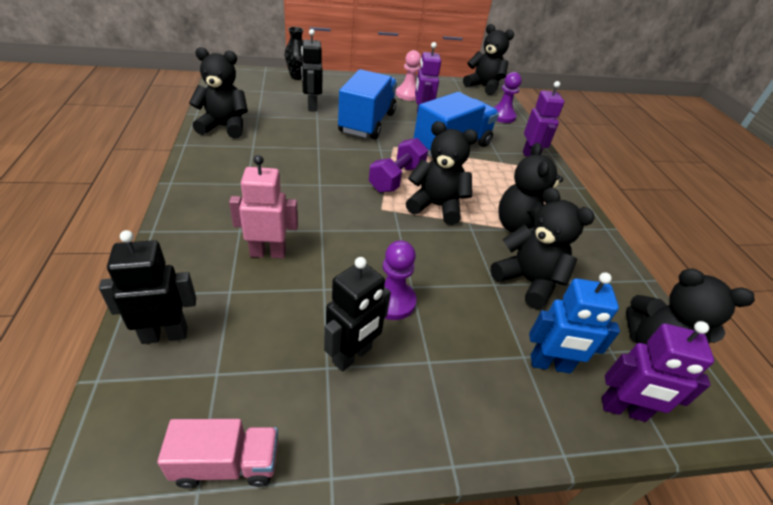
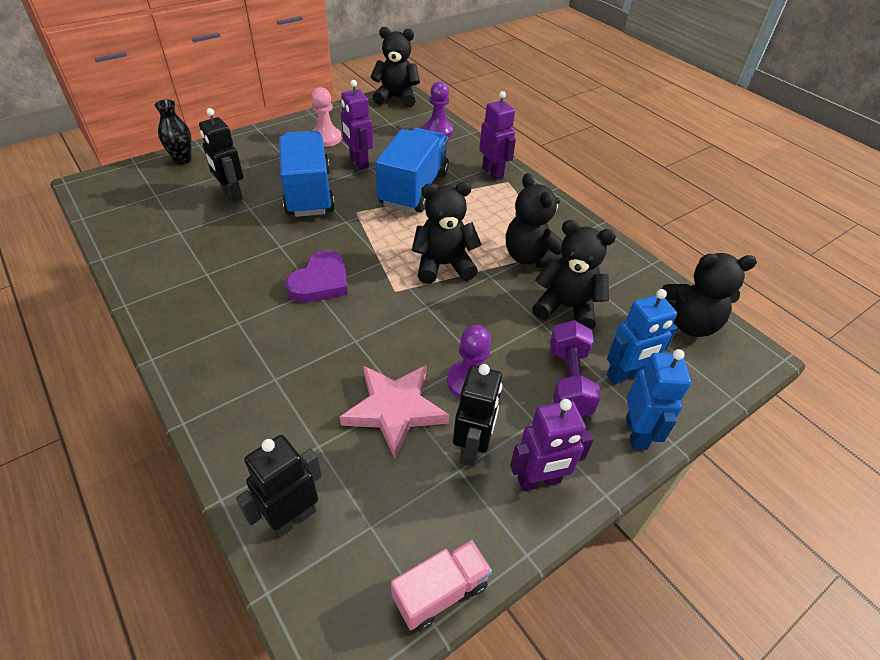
camera: 25 degrees left, 5 degrees up
black teddy bear [189,47,248,138] -> none
pink robot [229,155,298,258] -> none
purple dumbbell [369,138,428,193] -> purple dumbbell moved to [550,320,601,417]
purple robot [602,321,714,422] -> purple robot moved to [510,399,594,491]
none -> purple heart [286,250,348,303]
none -> pink star [340,365,449,459]
none -> blue robot [626,349,691,450]

